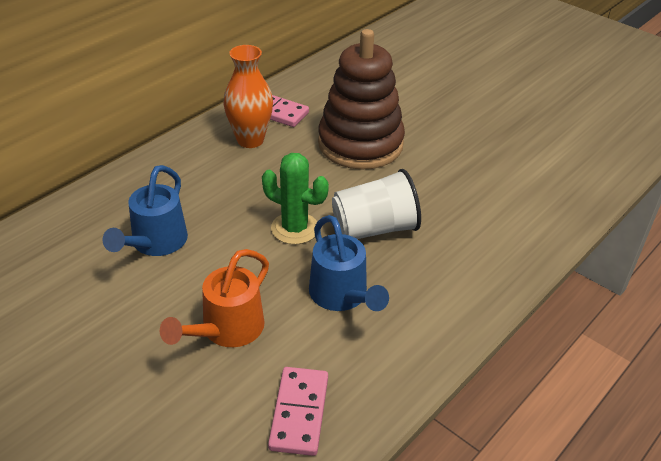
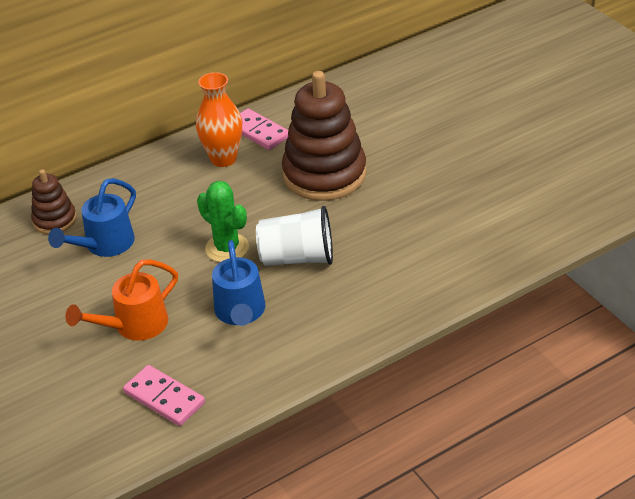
camera: 20 degrees right, 0 degrees up
pink domino [268,367,328,456] -> pink domino turned 75 degrees counterclockwise [123,365,205,426]
none -> brown stacking toy [31,169,77,234]

